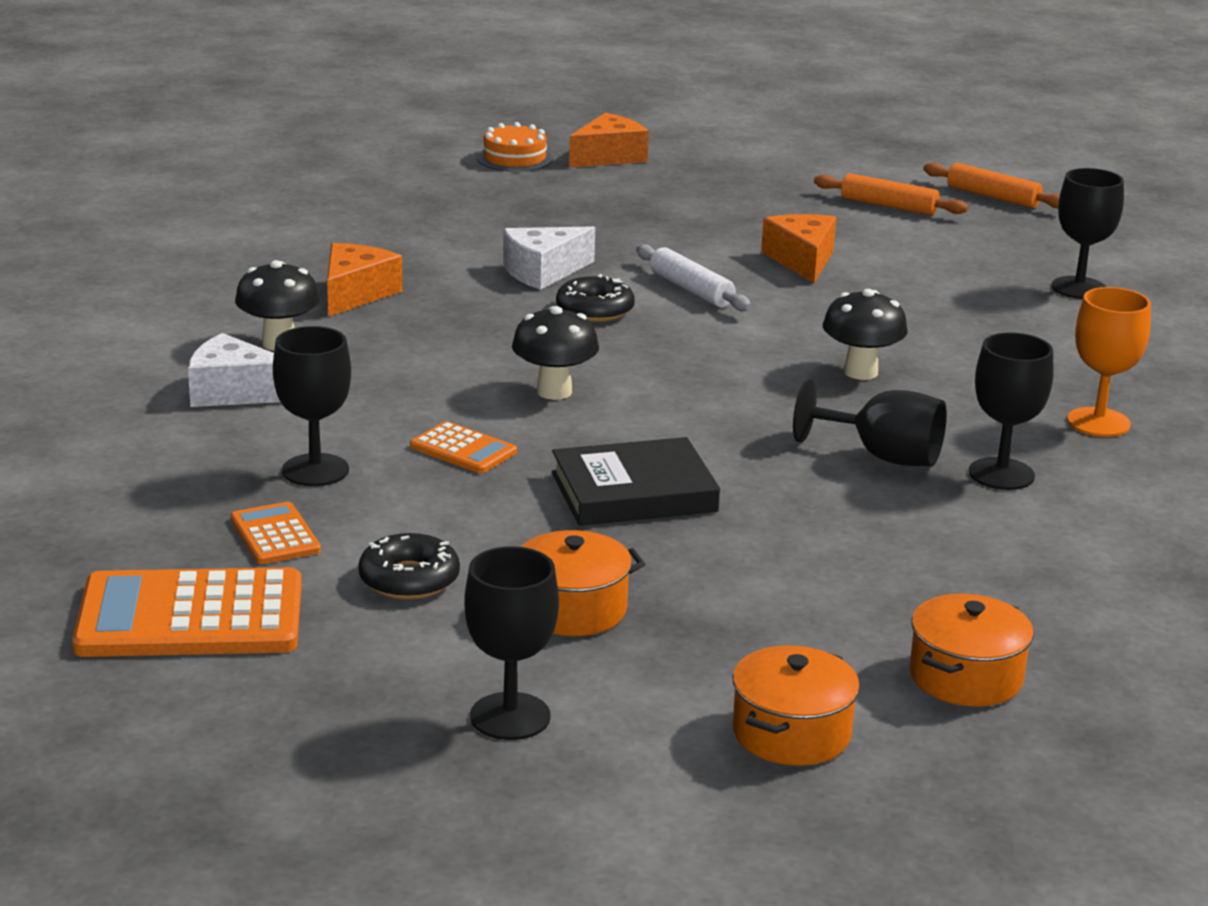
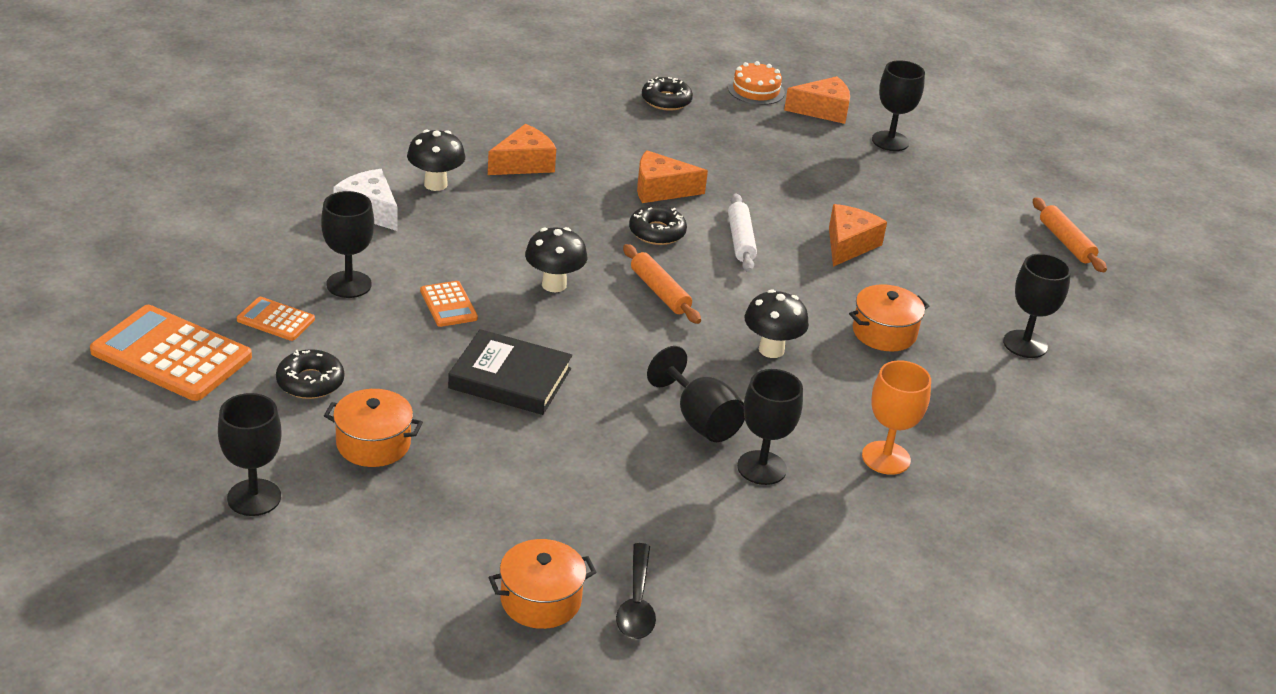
camera: 30 degrees right, 10 degrees up
orange calculator [230,502,321,564] -> orange calculator turned 75 degrees counterclockwise [237,297,315,341]
white cheese [503,226,595,290] -> orange cheese [637,150,708,203]
orange pot [733,645,860,766] -> orange pot moved to [849,284,929,351]
orange rolling pin [814,173,968,215] -> orange rolling pin moved to [623,244,701,324]
none -> black spoon [616,543,656,639]
none -> black donut [642,77,693,111]
none -> black goblet [872,60,925,151]

